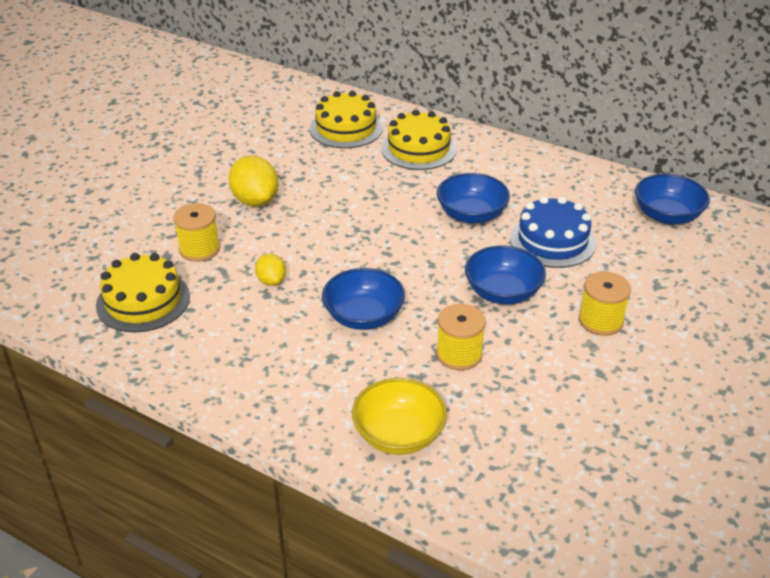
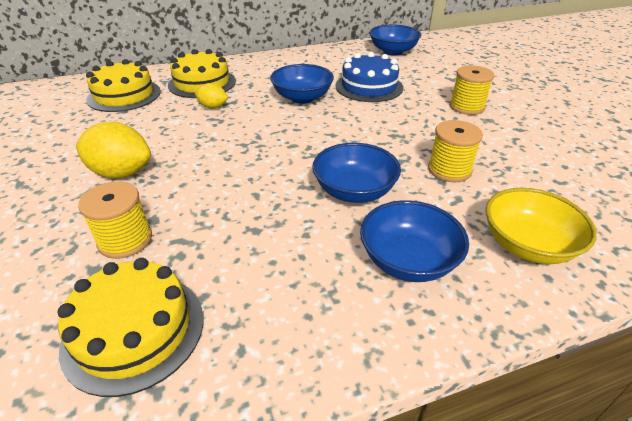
camera: 50 degrees left, 0 degrees up
yellow lemon [255,254,286,286] -> yellow lemon moved to [195,83,228,109]
blue bowl [465,245,546,305] -> blue bowl moved to [360,200,469,282]

